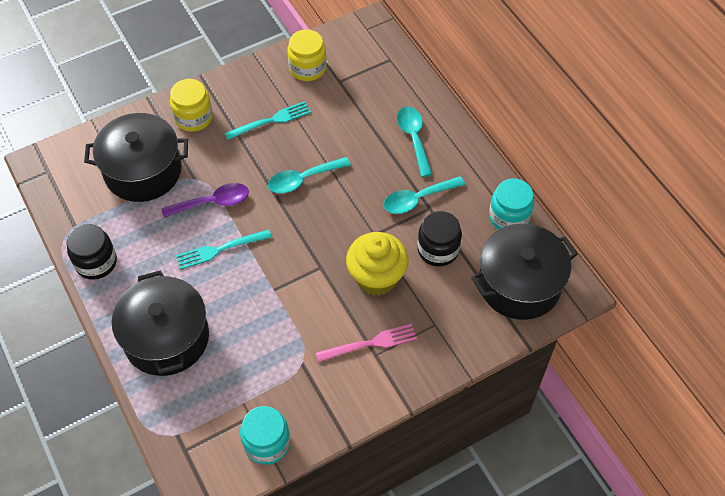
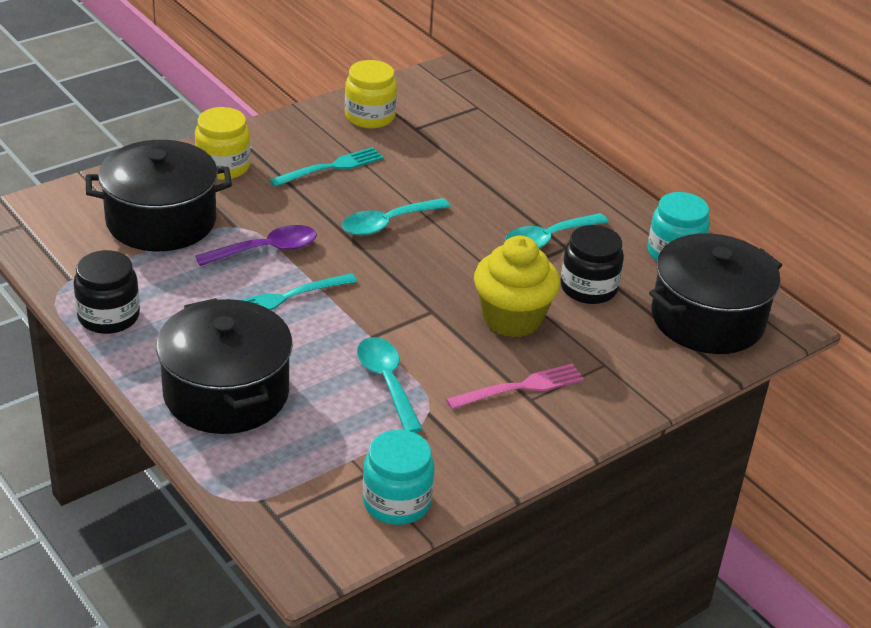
camera: 10 degrees left, 20 degrees down
turquoise spoon [397,107,432,177] -> turquoise spoon moved to [357,337,423,433]

